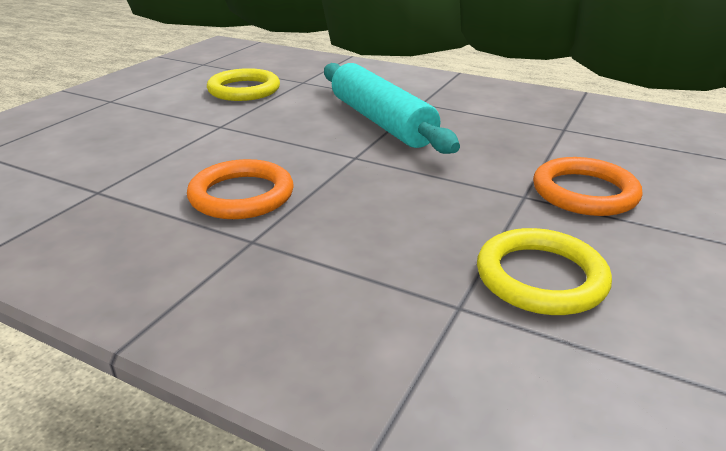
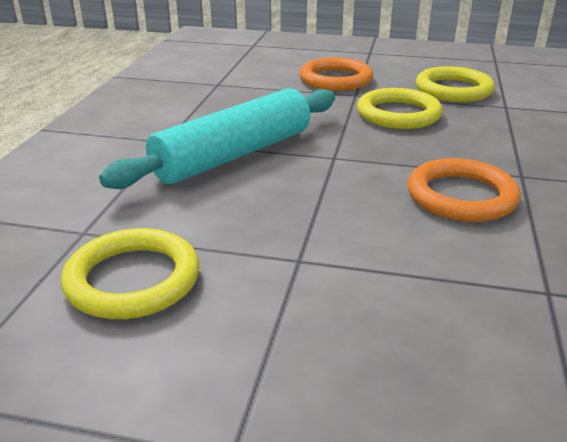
camera: 105 degrees left, 0 degrees up
none -> yellow ring [357,88,443,129]

